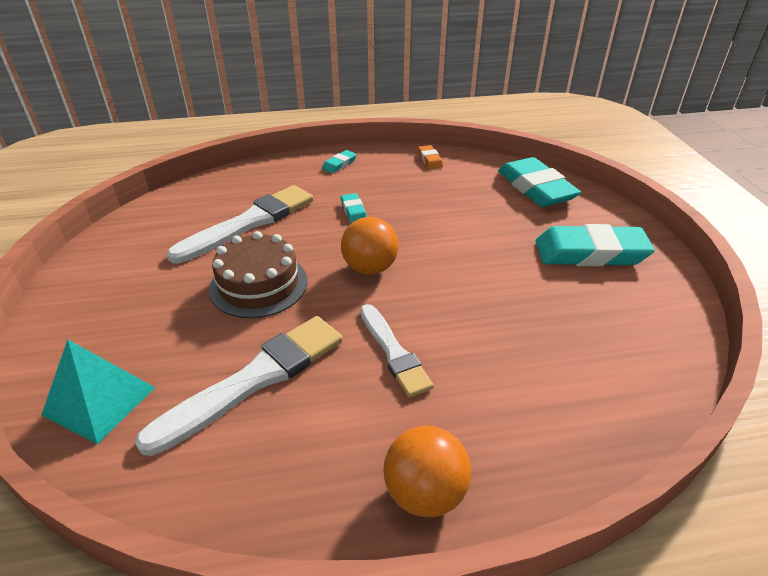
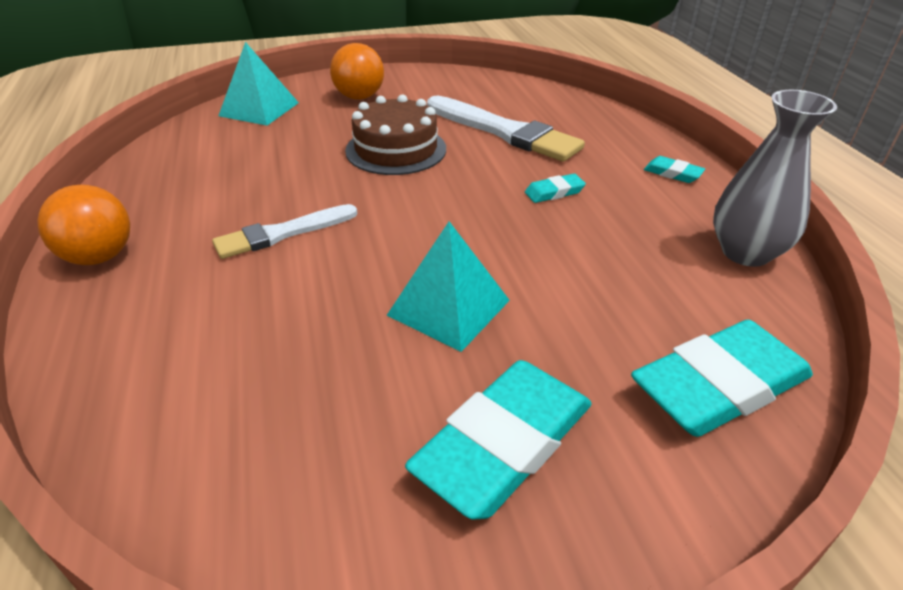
camera: 85 degrees right, 0 degrees up
white brush [135,316,343,456] -> none
orange ball [341,217,399,275] -> orange ball moved to [330,43,384,100]
orange eraser [418,145,443,169] -> grey vase [713,90,837,267]
turquoise eraser [536,224,655,266] -> turquoise eraser turned 45 degrees clockwise [405,360,591,520]
none -> turquoise pyramid [387,221,510,352]

